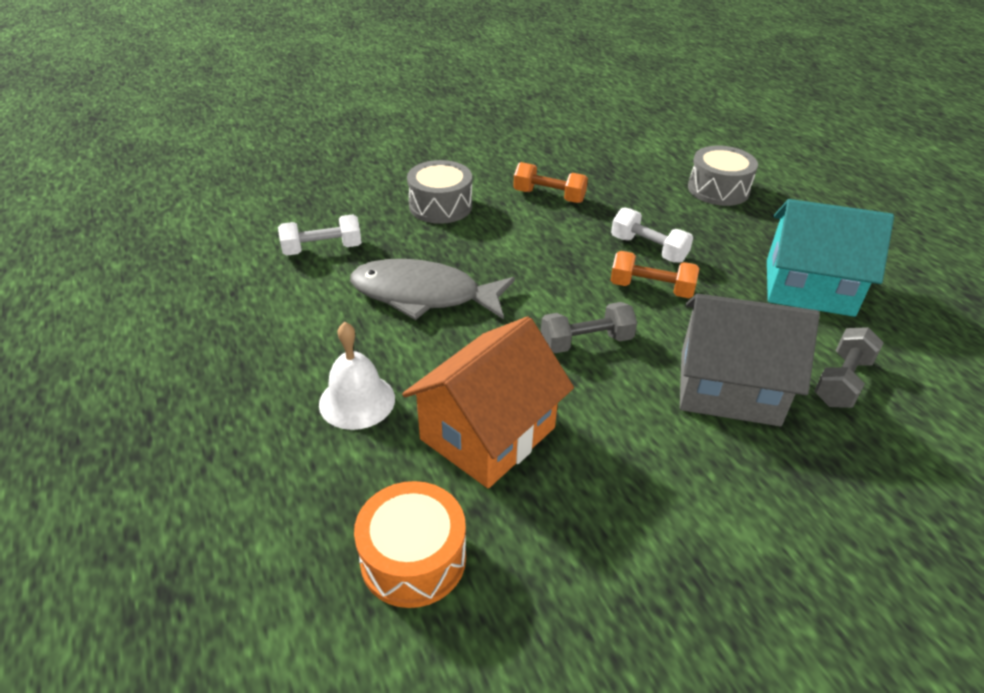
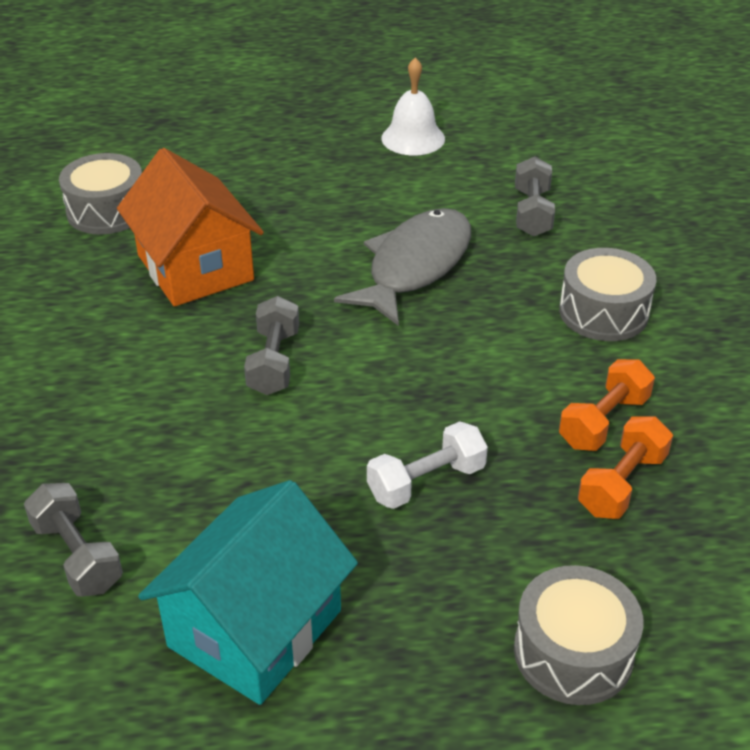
camera: 110 degrees right, 0 degrees up
white dumbbell [278,214,362,256] -> grey dumbbell [515,156,555,237]
white bell [319,322,395,430] -> white bell moved to [382,57,445,155]
orange drum [354,481,466,608] -> grey drum [59,153,142,234]
orange dumbbell [610,251,699,298] -> orange dumbbell moved to [578,417,673,519]
grey house [680,294,820,426] -> none

